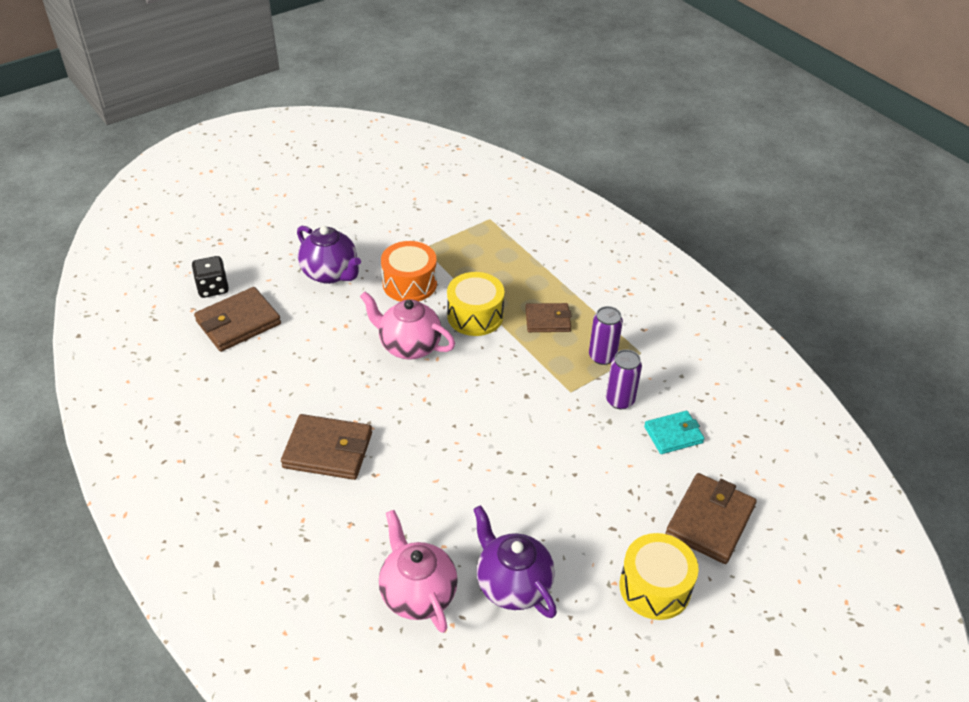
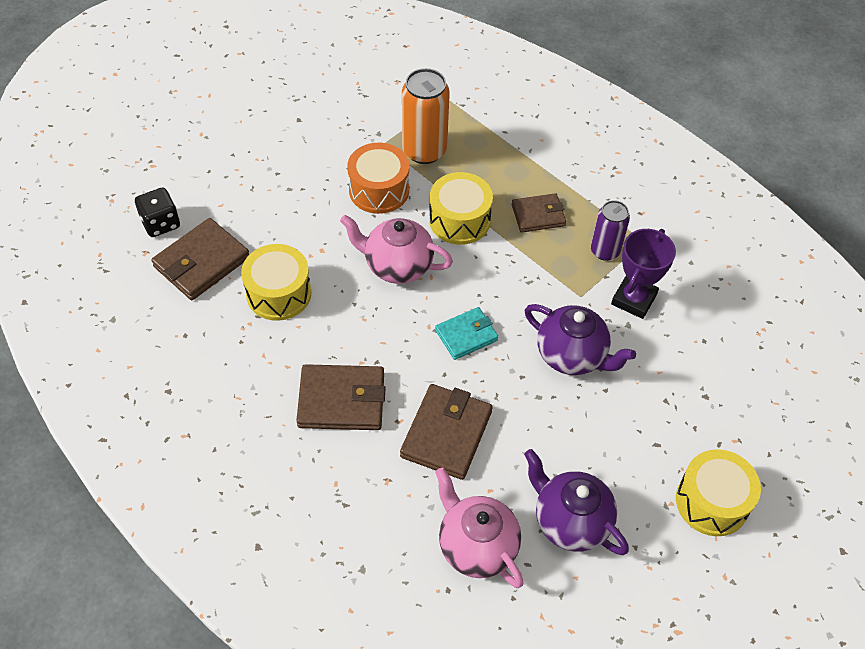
camera: 10 degrees left, 10 degrees up
purple teapot [297,226,361,284] -> purple teapot moved to [525,304,636,375]
purple can [606,350,642,409] -> purple trophy [611,229,676,319]
turquoise wallet [644,411,705,454] -> turquoise wallet moved to [435,307,498,360]
brown wallet [665,473,757,564] -> brown wallet moved to [400,384,493,480]
none -> yellow drum [241,244,311,321]
none -> orange can [402,68,450,164]

